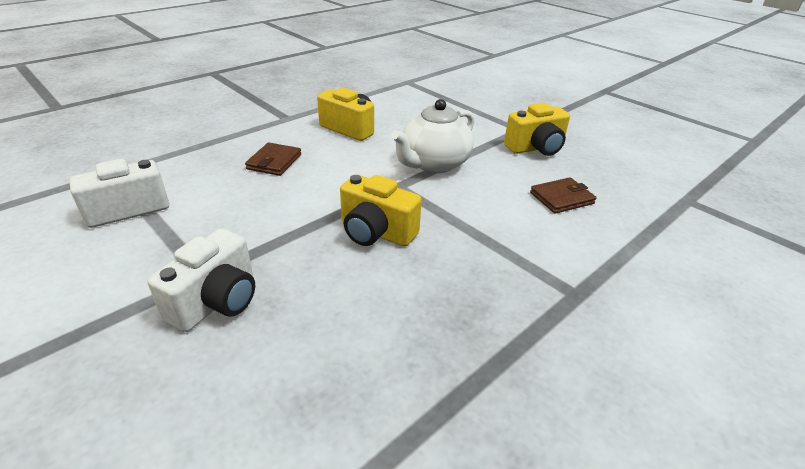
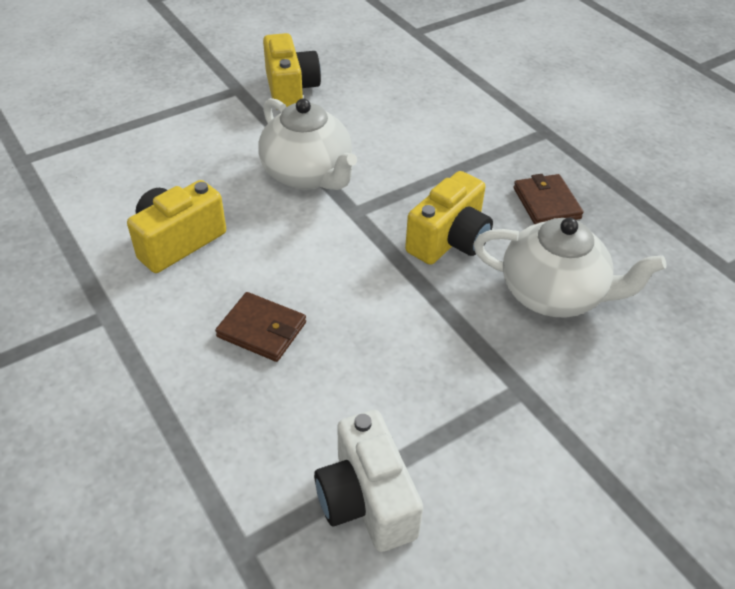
camera: 80 degrees left, 10 degrees up
white camera [147,228,255,332] -> none
brown wallet [530,177,597,214] -> brown wallet moved to [514,174,584,224]
none -> white teapot [473,218,667,317]

